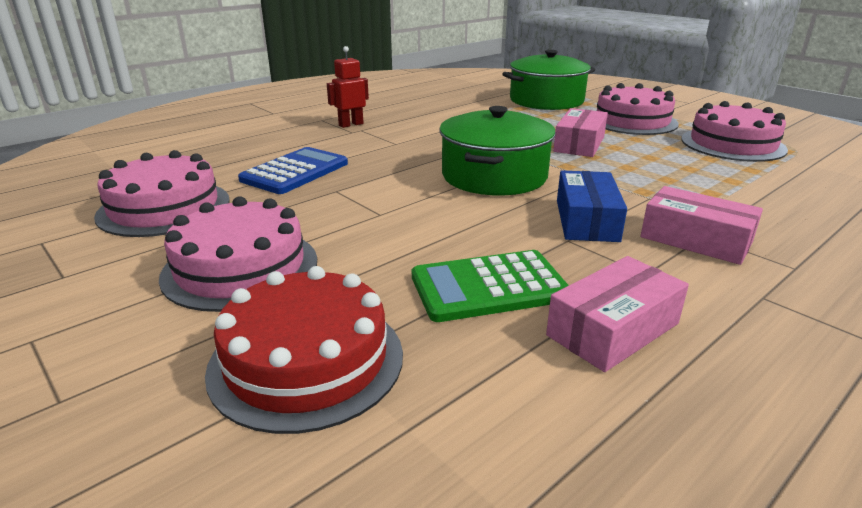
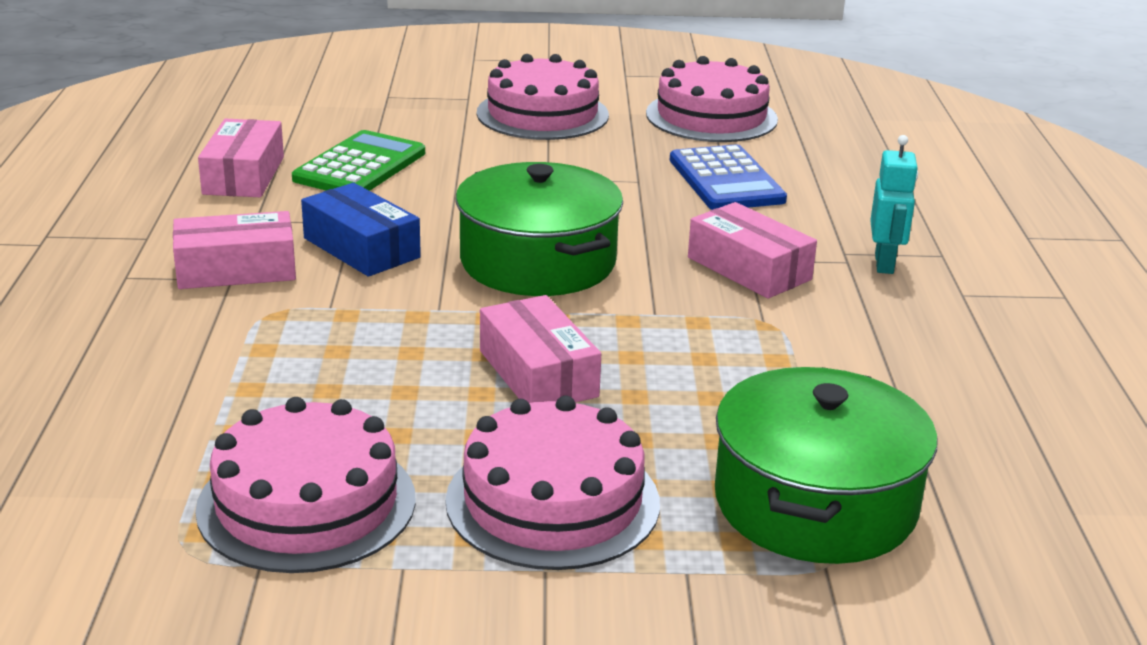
camera: 130 degrees right, 0 degrees up
red cake [205,266,403,434] -> none
red robot [327,46,369,128] -> turquoise robot [870,135,918,274]
none -> pink box [688,202,817,299]

